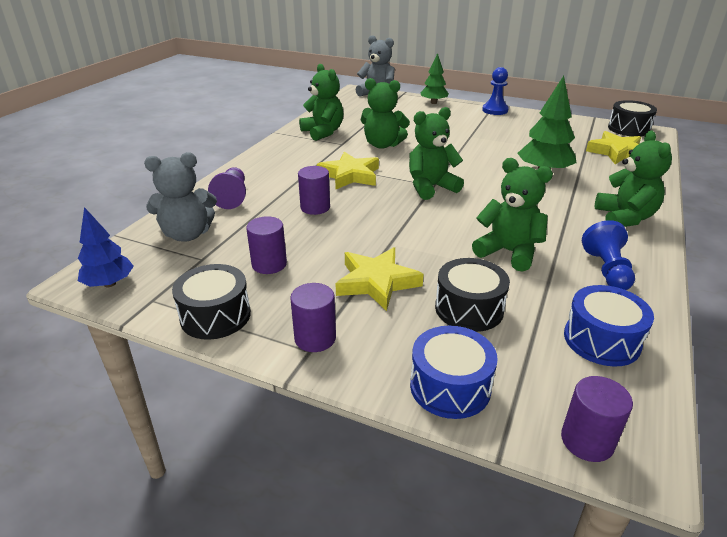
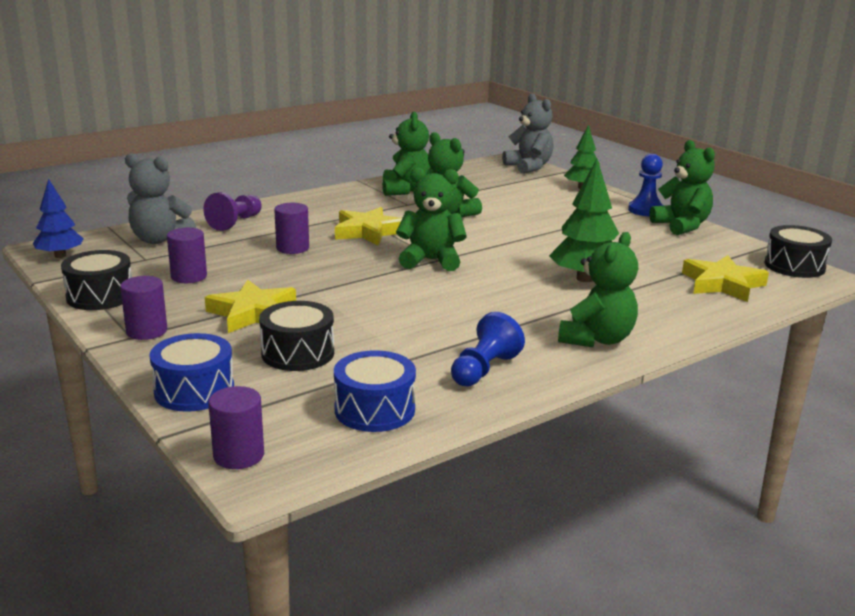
camera: 30 degrees right, 10 degrees down
green teddy bear [472,158,553,272] -> green teddy bear moved to [649,140,715,235]

